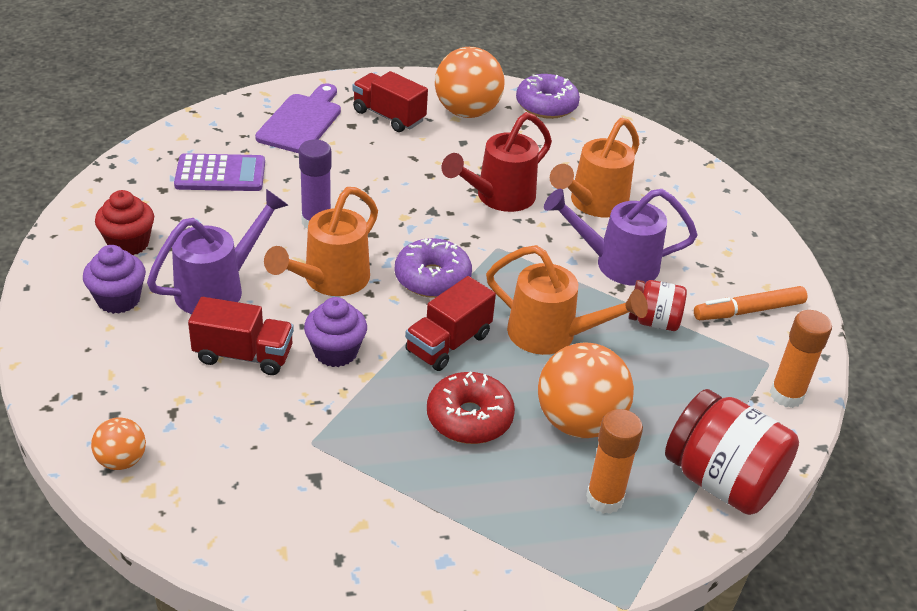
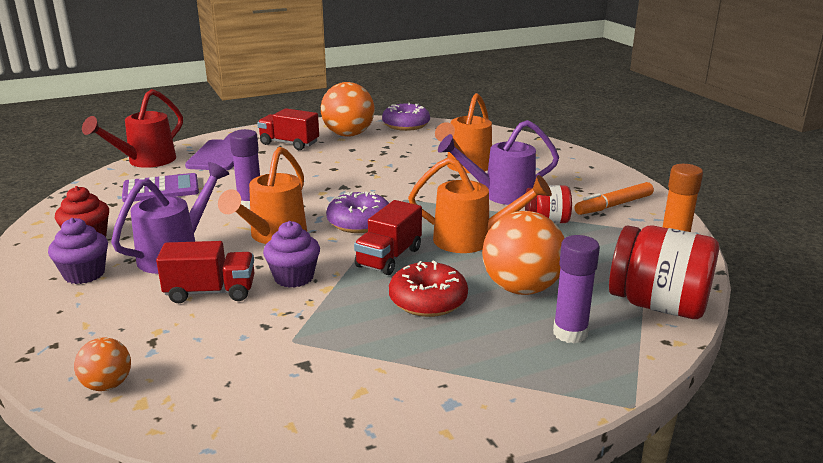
camera: 10 degrees left, 15 degrees down
red watering can [442,112,552,212] -> red watering can moved to [82,89,183,168]
orange glue stick [586,409,643,514] -> purple glue stick [553,235,600,344]

